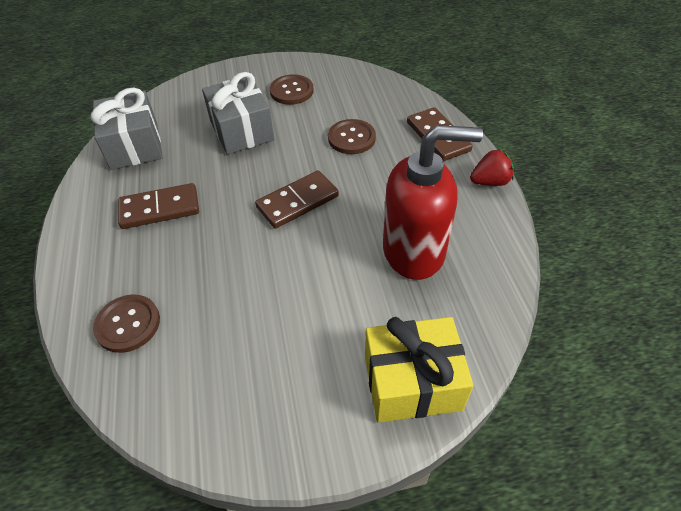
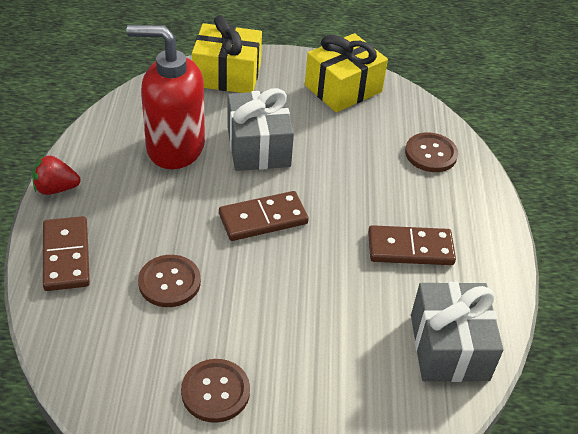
camera: 170 degrees left, 5 degrees down
grey gift [202,72,275,155] -> grey gift moved to [227,88,294,171]
none -> yellow gift [305,33,388,112]

